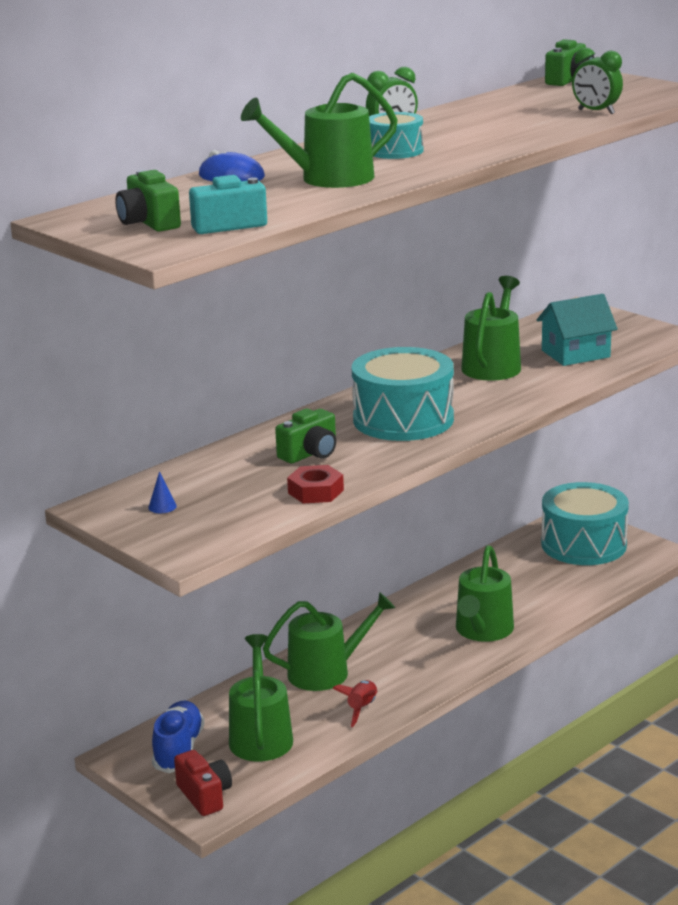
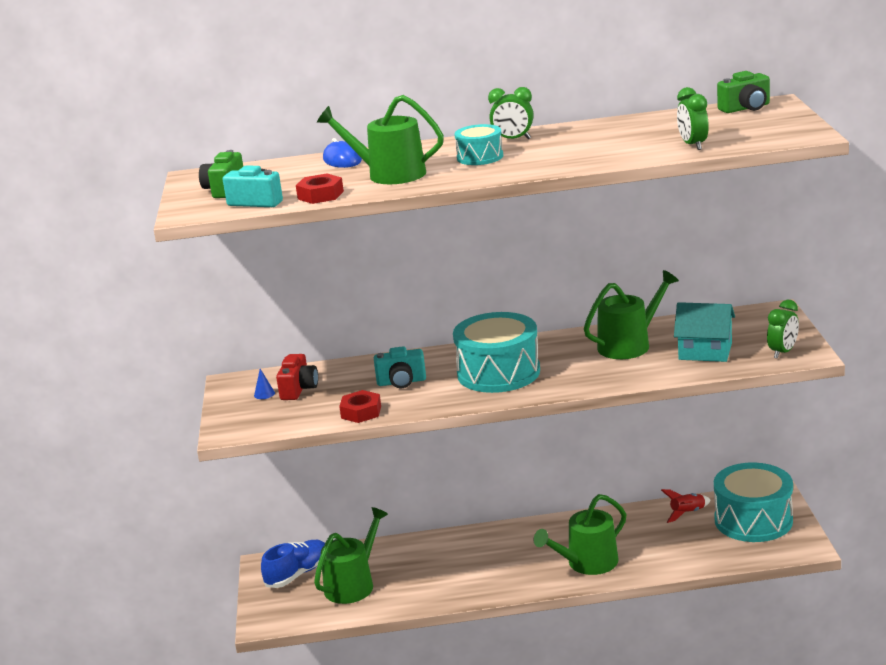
camera: 40 degrees right, 0 degrees up
red camera [174,750,232,816] -> red camera moved to [276,354,318,400]
green watering can [263,592,395,691] -> none
green camera [275,409,336,463] -> turquoise camera [374,346,426,388]
red rocket [333,680,378,727] -> red rocket moved to [661,489,711,523]
none -> red nut [296,174,344,204]
none -> green clock [767,300,799,359]

